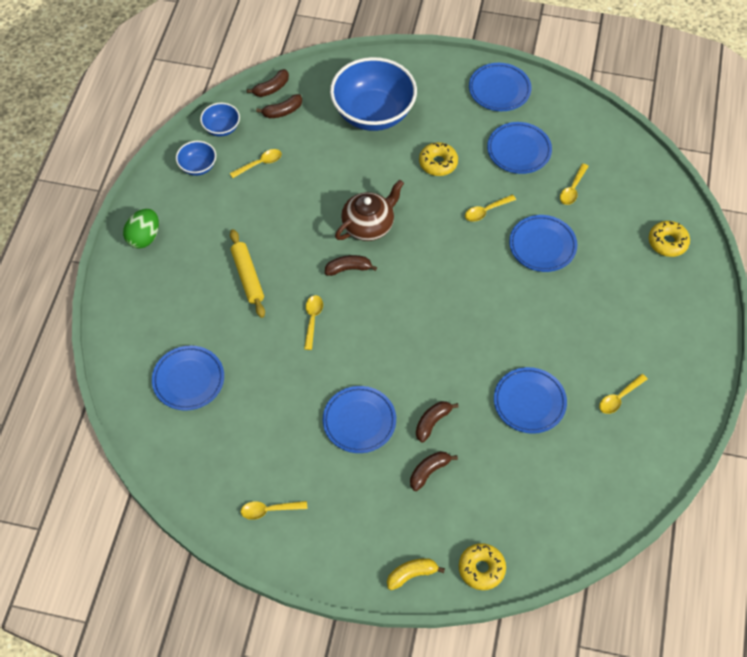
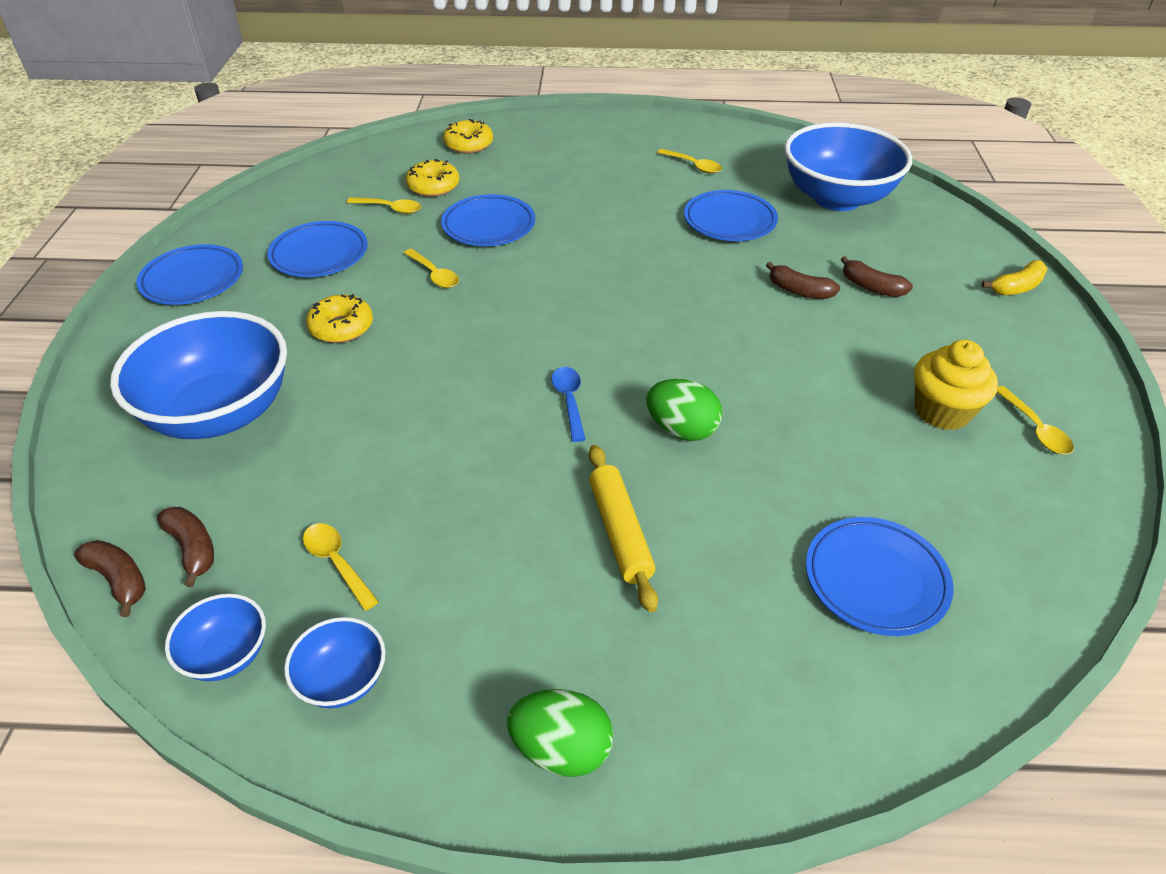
camera: 100 degrees left, 15 degrees down
yellow rolling pin [230,229,265,318] -> yellow rolling pin turned 75 degrees counterclockwise [589,445,658,613]
yellow spoon [304,295,323,350] -> green egg [646,379,722,441]
blue plate [323,386,396,453] -> none
brown banana [325,255,377,276] -> blue spoon [552,367,586,442]
brown teapot [335,180,404,241] -> none
yellow banana [387,558,445,590] -> yellow banana turned 90 degrees counterclockwise [982,260,1048,295]
yellow donut [459,543,506,590] -> yellow donut moved to [406,159,459,197]
none -> blue bowl [784,122,912,211]
none -> yellow cupcake [914,340,998,430]

